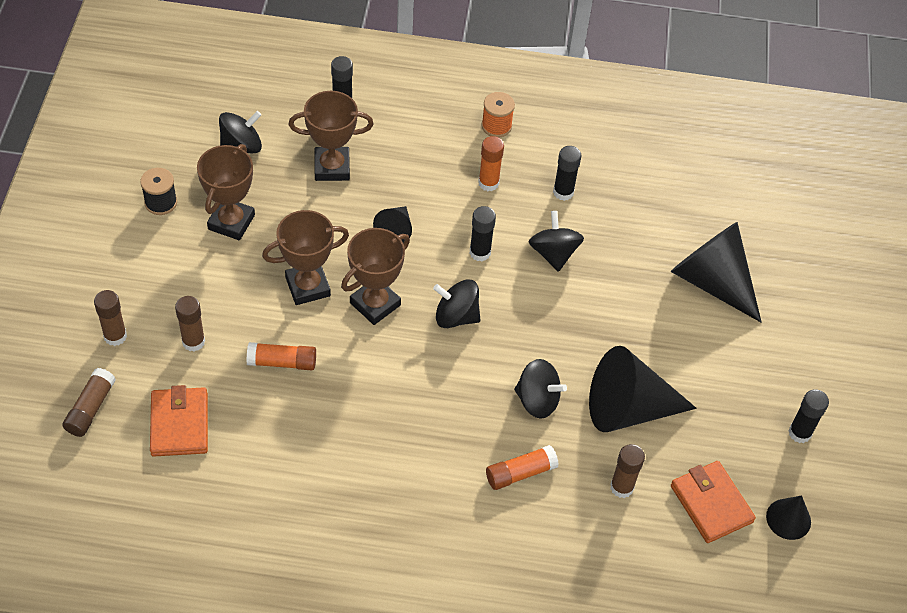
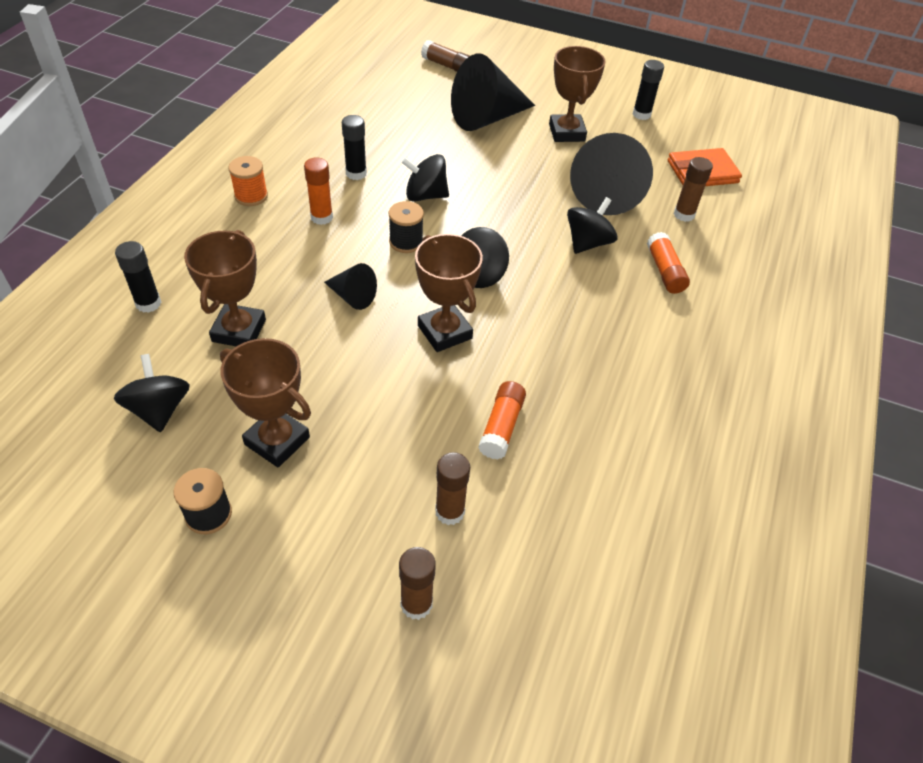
camera: 75 degrees left, 5 degrees down
brown glue stick [62,368,116,437] -> brown glue stick moved to [421,40,470,72]
orange wallet [150,385,208,457] -> none
brown trophy [262,210,349,305] -> brown trophy moved to [549,46,606,142]
black glue stick [469,206,496,261] -> black spool [388,201,424,253]
black cone [766,495,811,540] -> none

